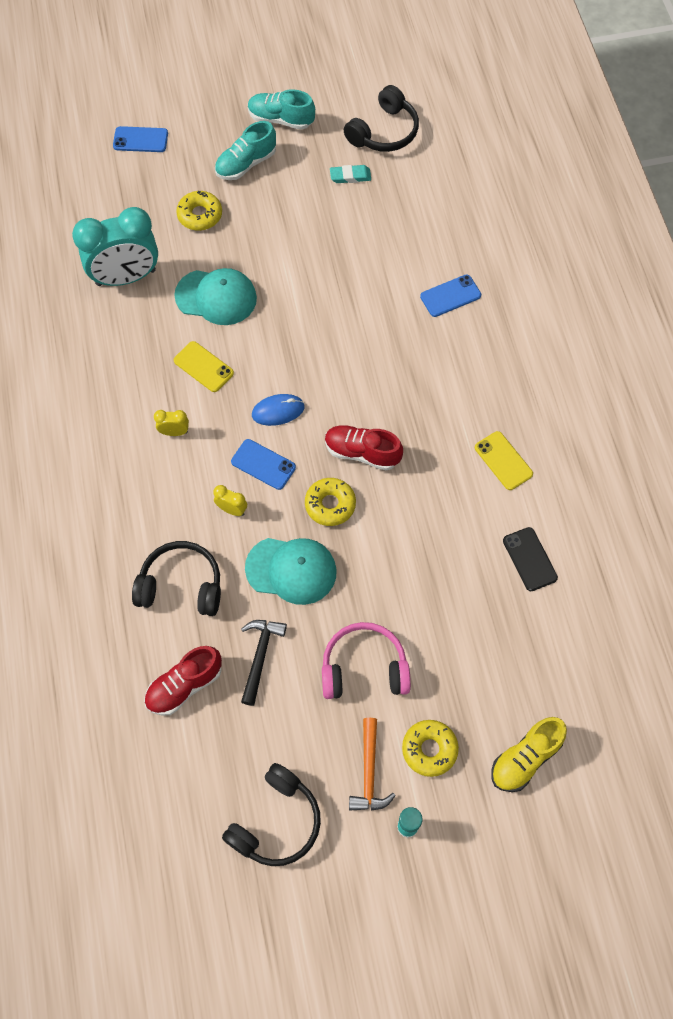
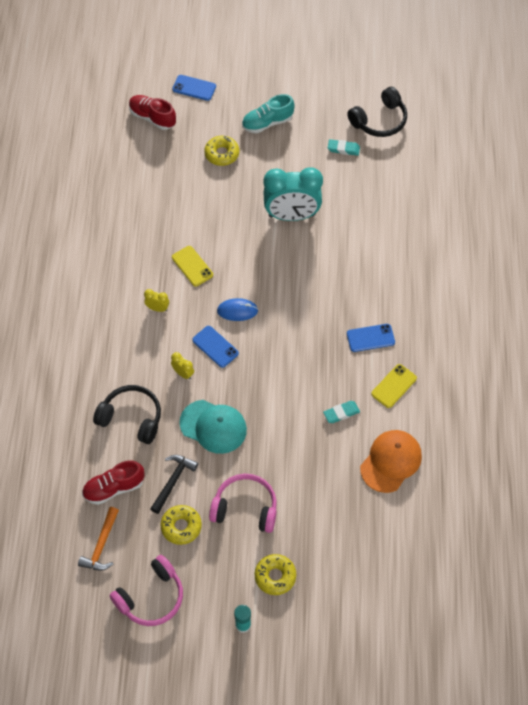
camera: 15 degrees right, 5 degrees down
turquoise clock [72,207,158,286] -> turquoise clock moved to [263,167,323,221]
turquoise cap [174,268,257,325] -> none
black headphones [222,763,321,866] -> pink headphones [110,555,183,626]
turquoise shoe [248,89,315,130] -> none
yellow donut [305,478,356,526] -> yellow donut moved to [160,505,202,545]
red shoe [325,425,403,470] -> red shoe moved to [129,95,176,130]
orange hammer [349,718,396,811] -> orange hammer moved to [78,507,119,571]
blue phone [420,274,481,317] -> blue phone moved to [347,324,395,352]
yellow phone [475,431,533,490] -> yellow phone turned 60 degrees clockwise [371,364,417,408]
yellow shoe [491,717,567,792] -> none
black phone [503,527,558,591] -> orange cap [360,430,422,493]
none -> turquoise eraser [323,401,360,423]

